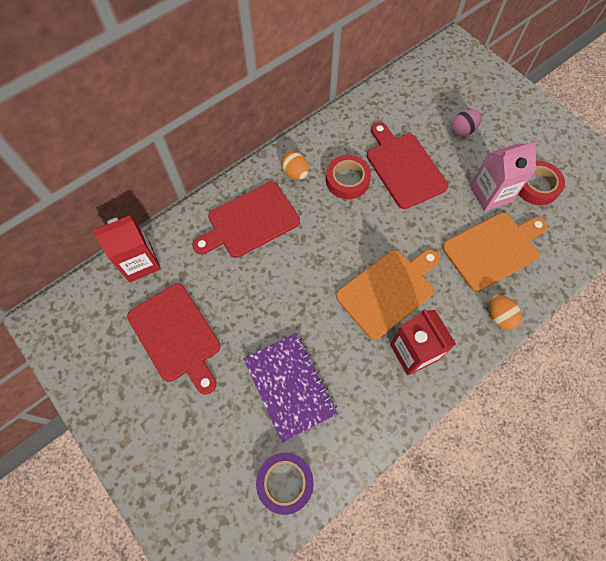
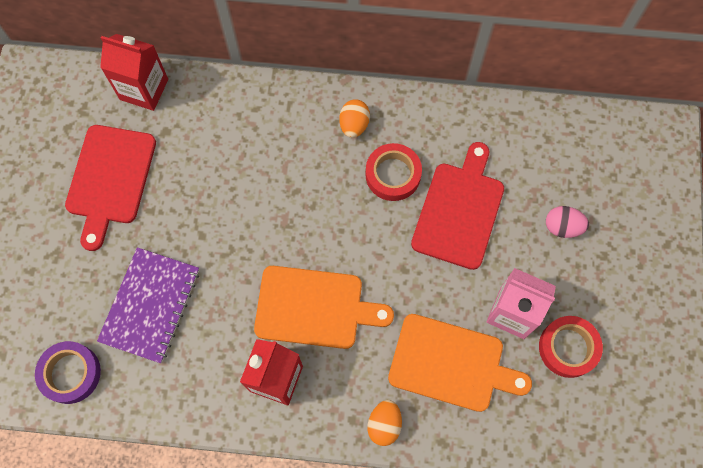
camera: 45 degrees right, 5 degrees up
red cutting board [192,182,300,258] -> none

